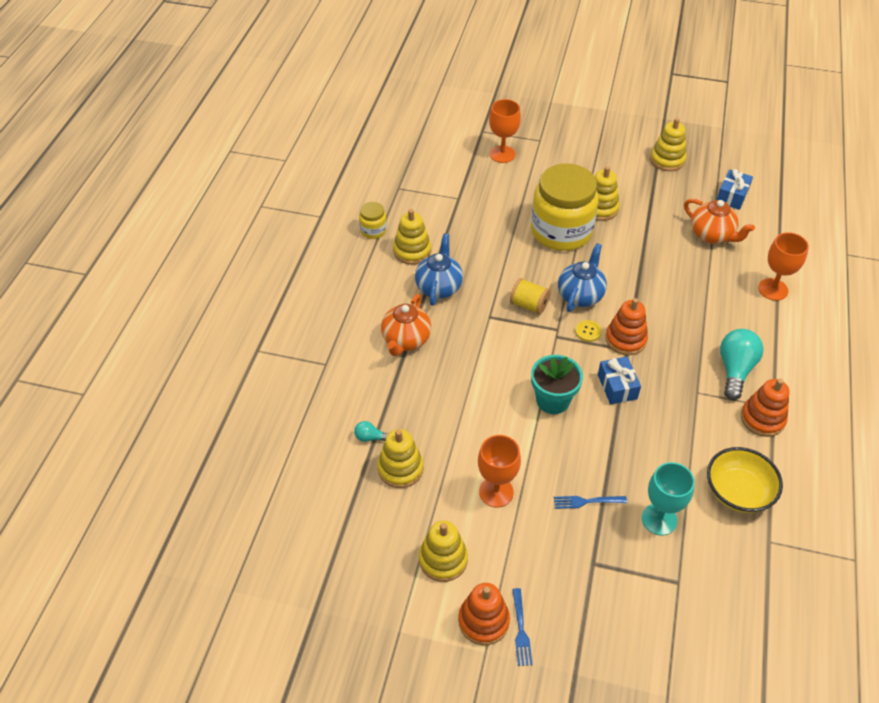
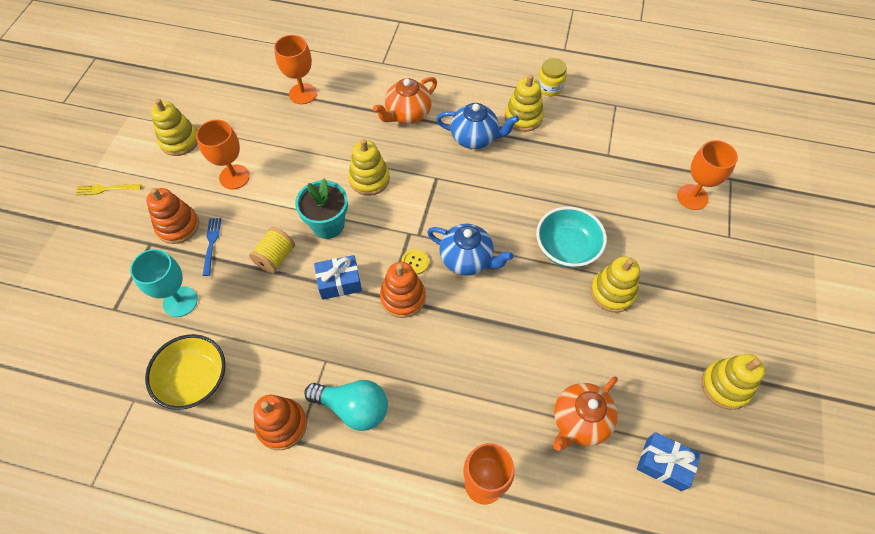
camera: 90 degrees right, 10 degrees up
turquoise light bulb [354,421,388,442] -> orange goblet [274,35,317,104]
yellow stacking toy [377,429,424,488] -> yellow stacking toy moved to [348,139,390,196]
orange teapot [381,294,431,356] -> orange teapot turned 60 degrees counterclockwise [373,77,437,124]
orange stacking toy [458,583,510,645] -> orange stacking toy moved to [146,188,199,244]
yellow spool [510,278,550,315] -> yellow spool moved to [249,227,295,273]
blue fork [512,588,533,666] -> yellow fork [76,184,142,195]
yellow jar [531,163,598,251] -> turquoise bowl [536,207,607,268]

